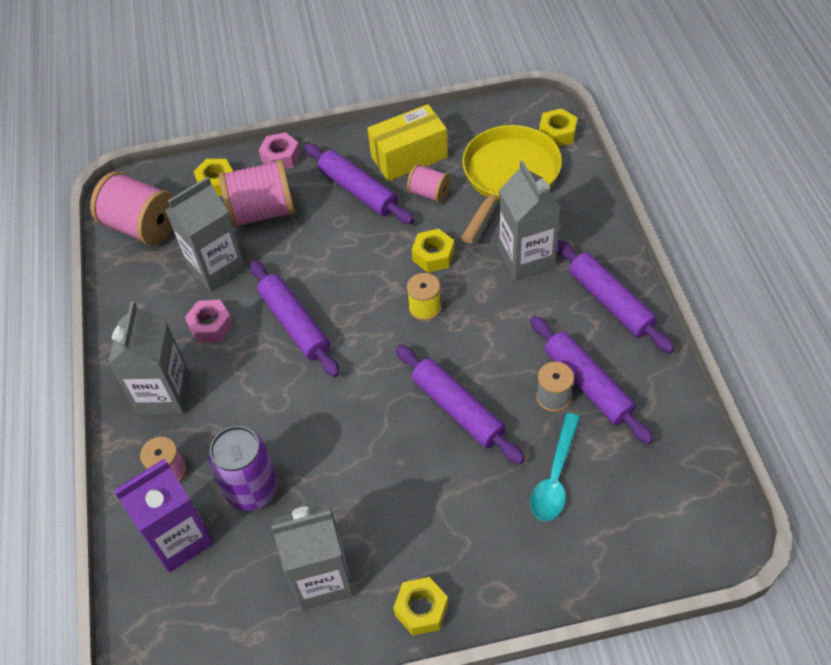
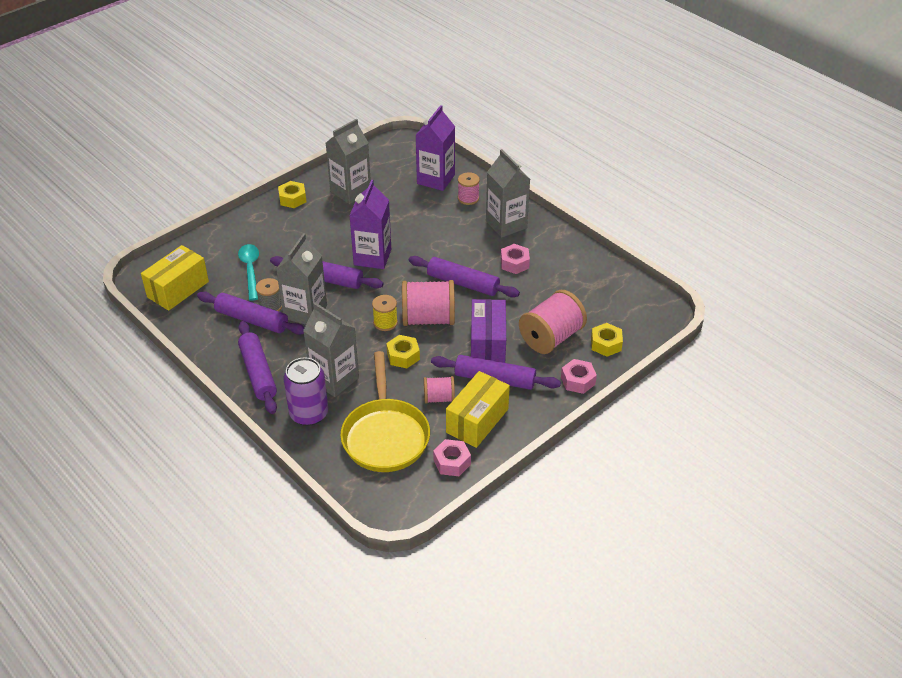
camera: 145 degrees right, 10 degrees down
pink spool [90,172,174,245] -> pink spool moved to [402,280,455,326]
grey carton [165,177,246,292] -> grey carton moved to [276,233,327,325]
purple can [208,426,278,511] -> purple can moved to [284,357,328,426]
yellow nut [539,108,577,147] -> none
purple rolling pin [557,240,675,354] -> purple rolling pin turned 45 degrees clockwise [238,321,277,414]
none -> yellow box [141,245,209,311]
none -> purple carton [349,180,391,269]
none -> pink nut [433,439,471,476]
none -> purple box [471,299,506,363]

